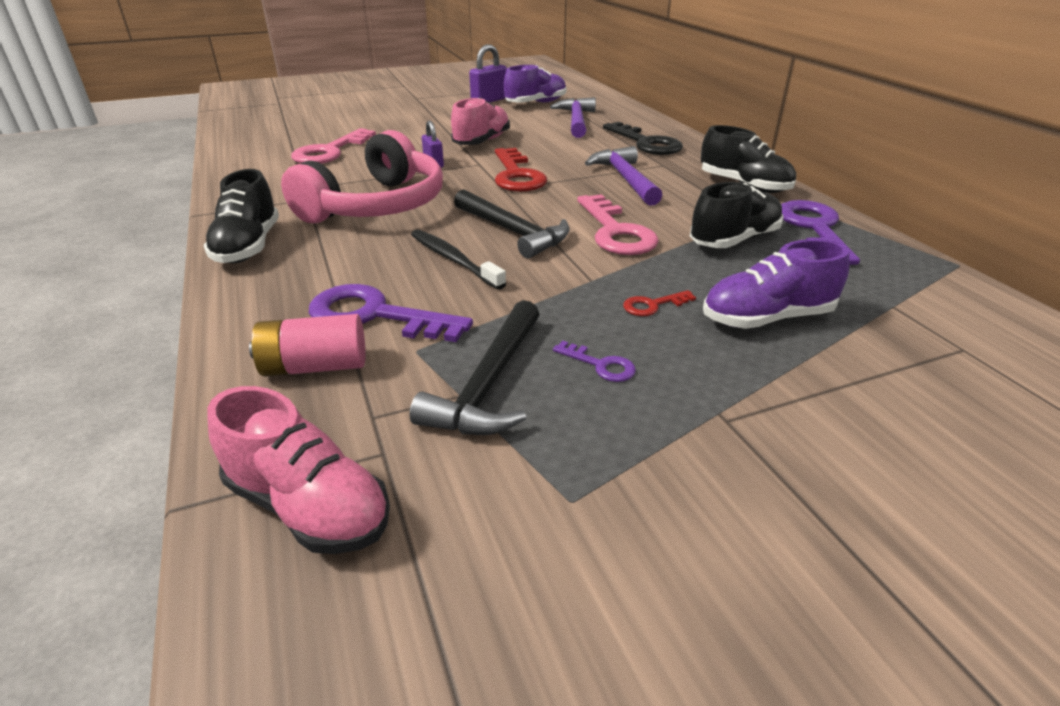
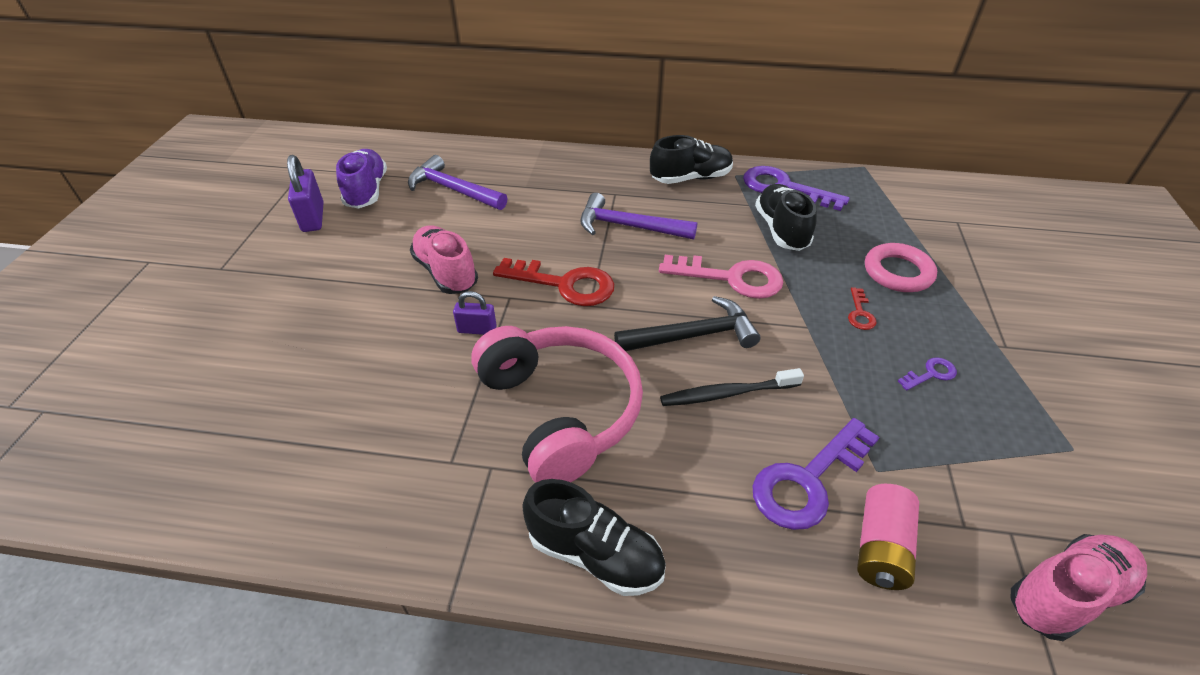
camera: 60 degrees left, 10 degrees up
pink key [291,128,376,164] -> none
black hammer [410,300,540,435] -> none
black key [603,122,683,155] -> none
purple shoe [703,239,849,329] -> pink ring [865,243,937,292]

